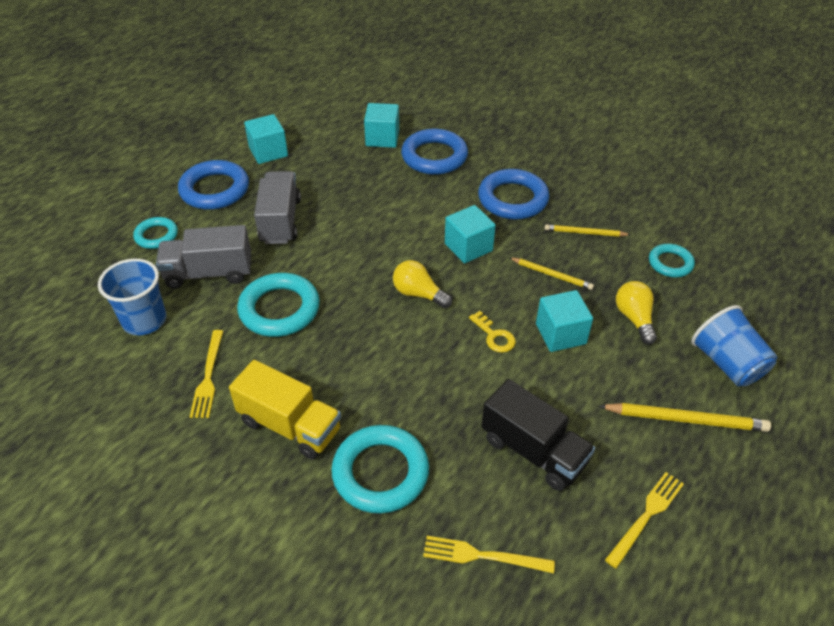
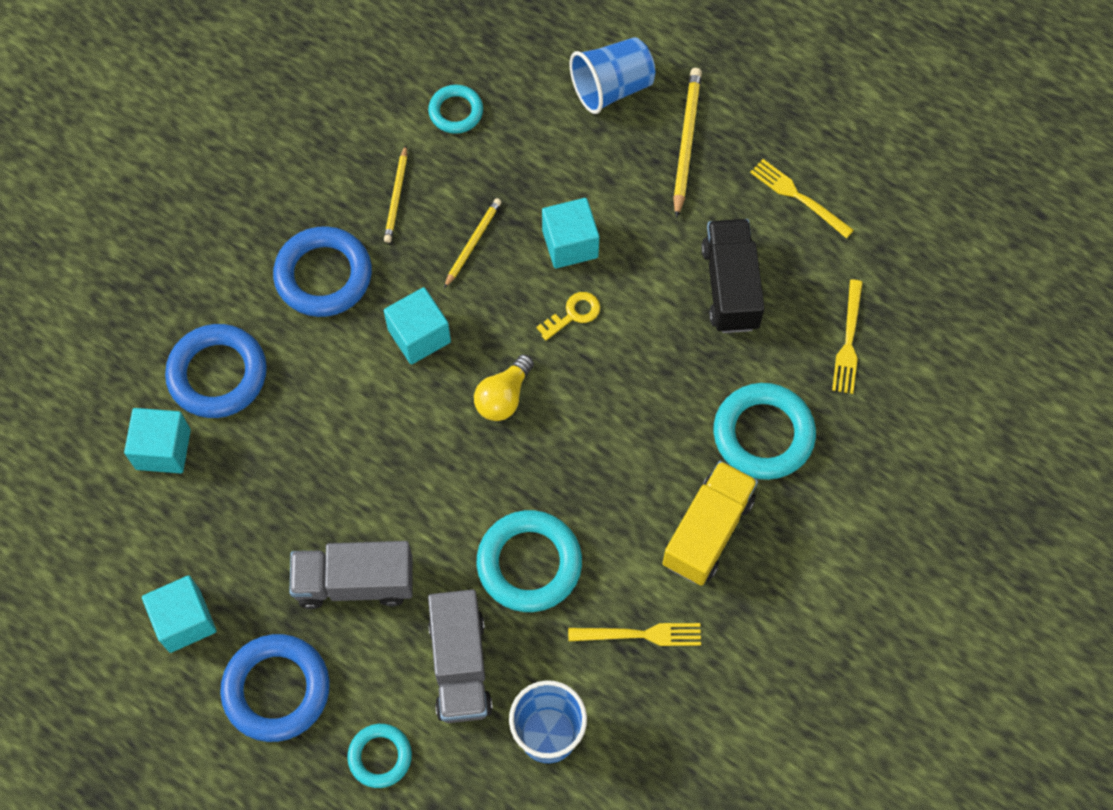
camera: 90 degrees left, 20 degrees up
black truck [481,379,595,491] -> black truck turned 45 degrees counterclockwise [701,219,765,333]
yellow light bulb [616,281,657,345] -> none

